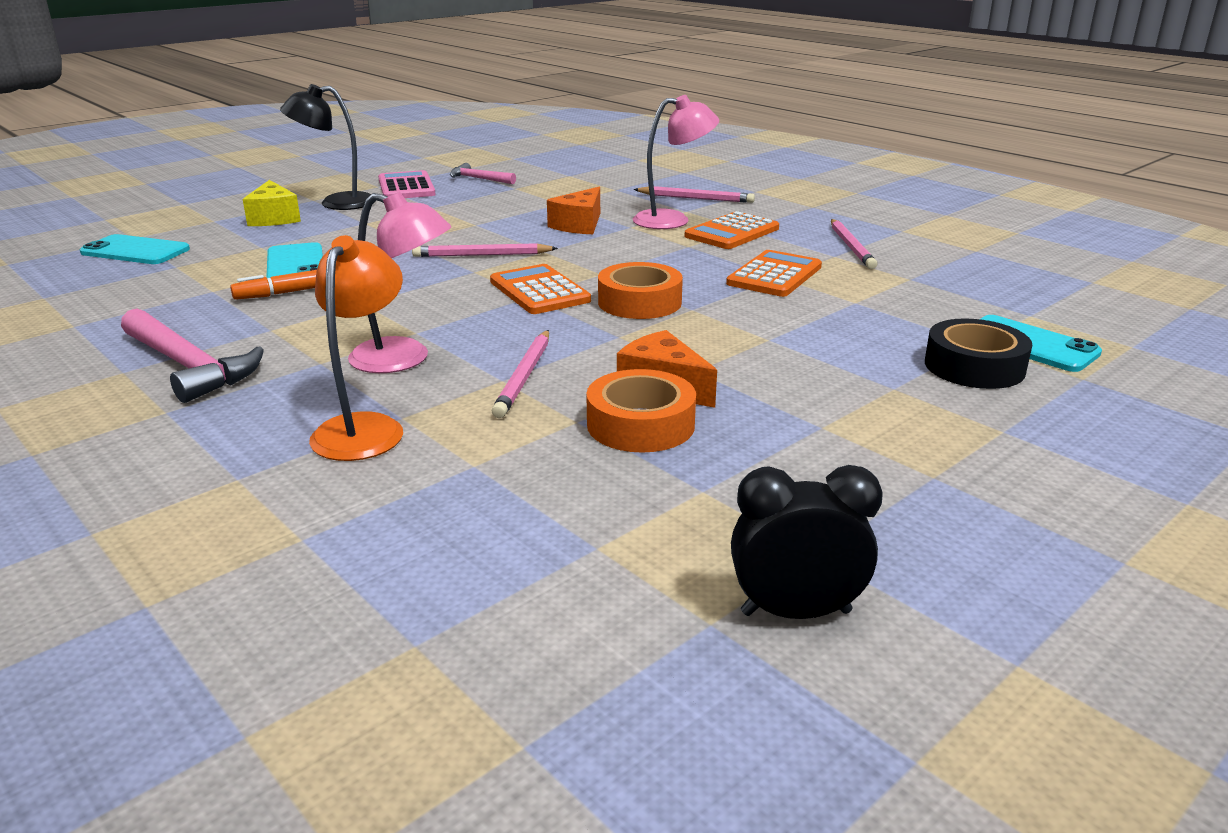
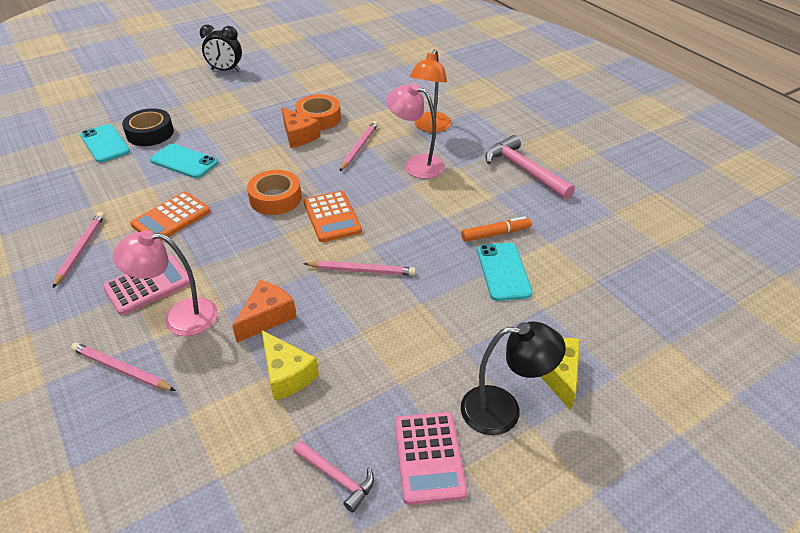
camera: 170 degrees left, 15 degrees up
turquoise phone [80,234,190,264] -> turquoise phone moved to [150,144,218,178]
orange calculator [685,211,779,249] -> pink calculator [103,255,190,315]
black clock [731,465,883,619] -> black clock moved to [200,25,242,72]
none -> yellow cheese [262,331,319,400]

